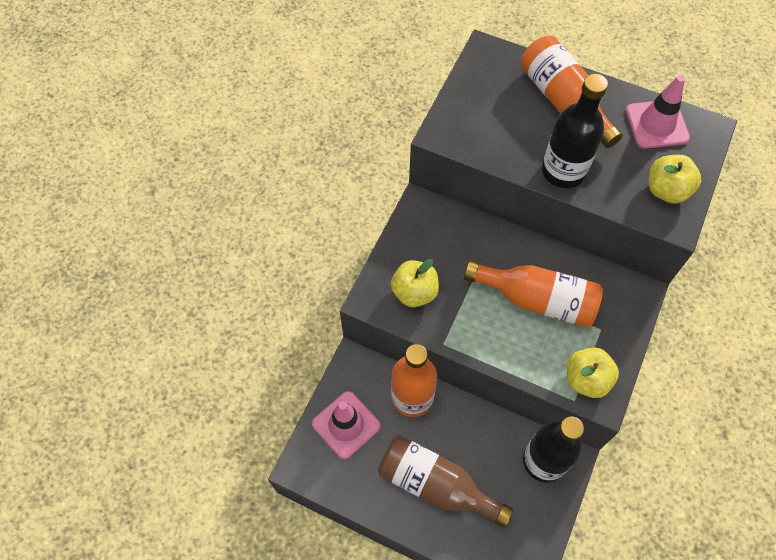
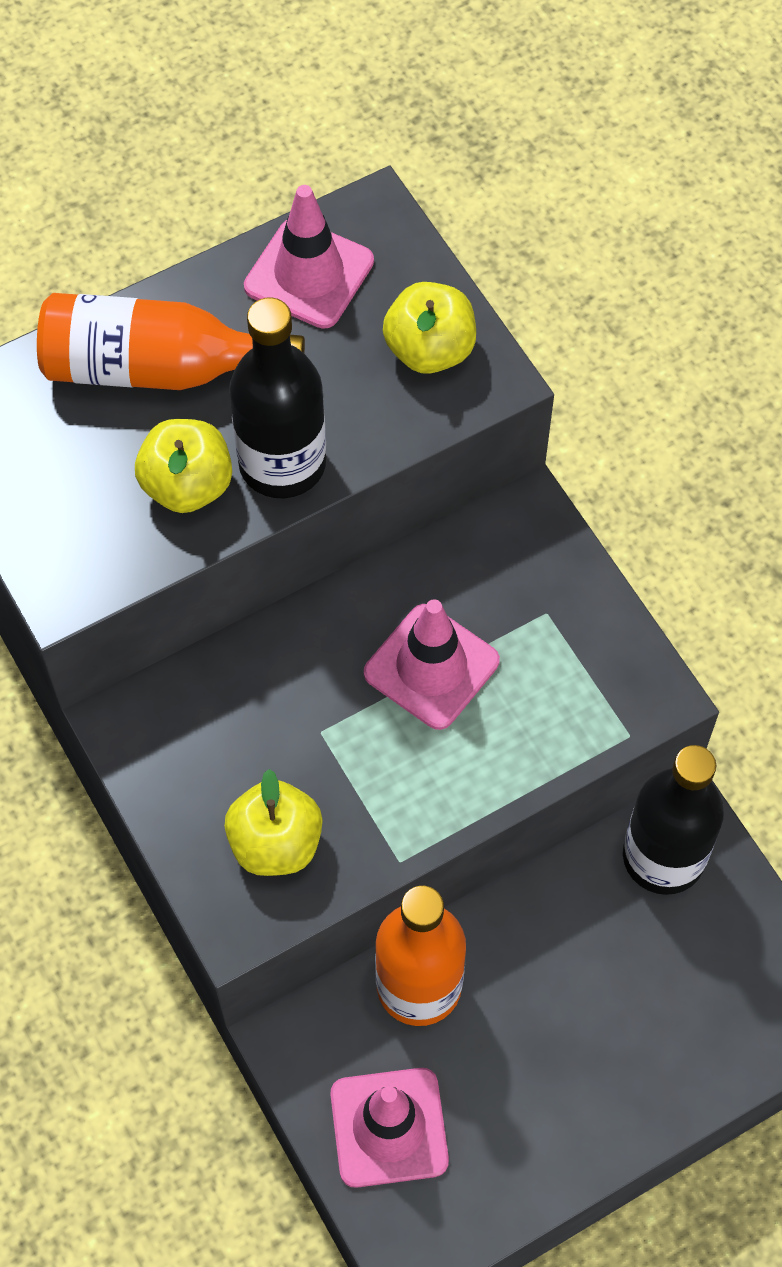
camera: 55 degrees left, 0 degrees up
brown bottle [378,435,513,528] -> none
orange bottle [464,261,603,327] -> pink traffic cone [364,599,500,730]
yellow apple [567,347,619,398] -> yellow apple moved to [135,419,232,513]

